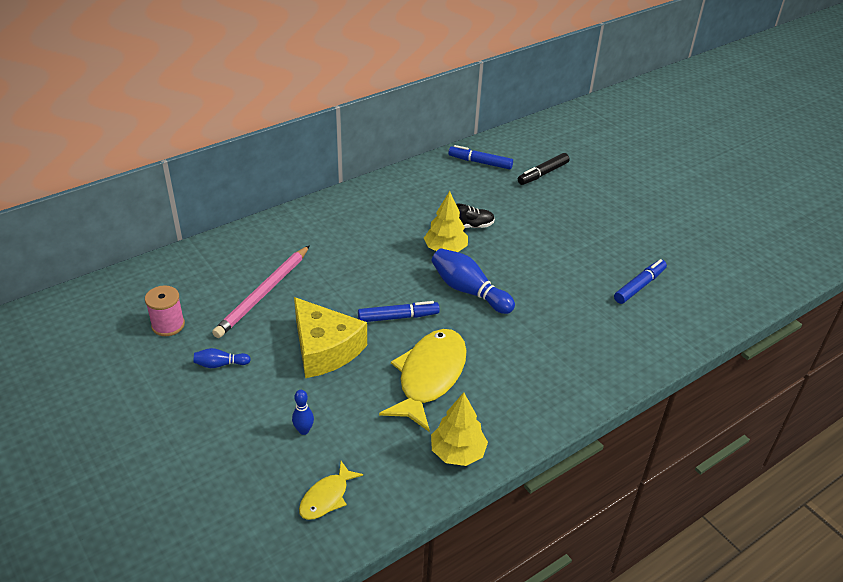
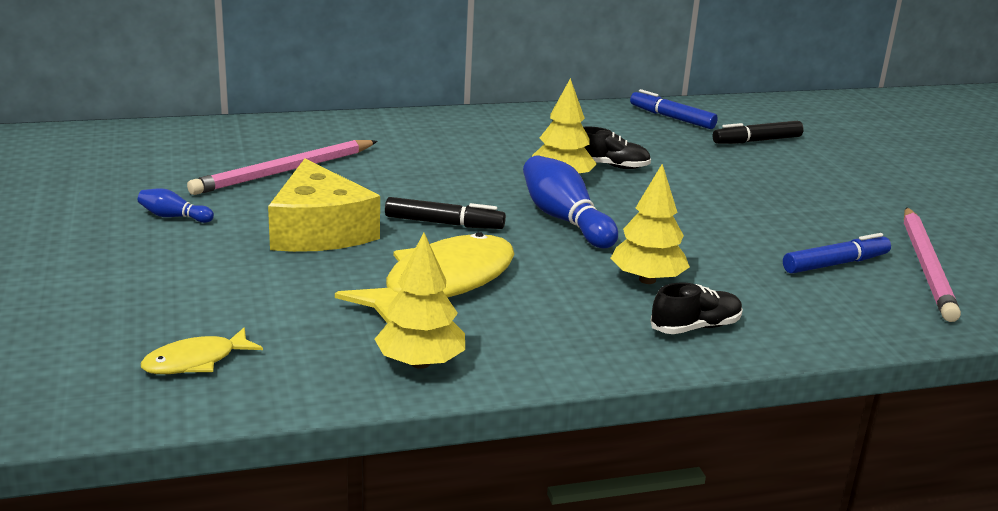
camera: 20 degrees right, 15 degrees down
pink spool [145,286,185,336] -> none
blue bowling pin [292,390,314,435] -> none
blue marker [358,301,440,322] -> black marker [385,197,506,229]
none -> yellow tree [610,164,690,284]
none -> black shoe [650,283,743,334]
none -> pink pencil [904,207,961,322]

